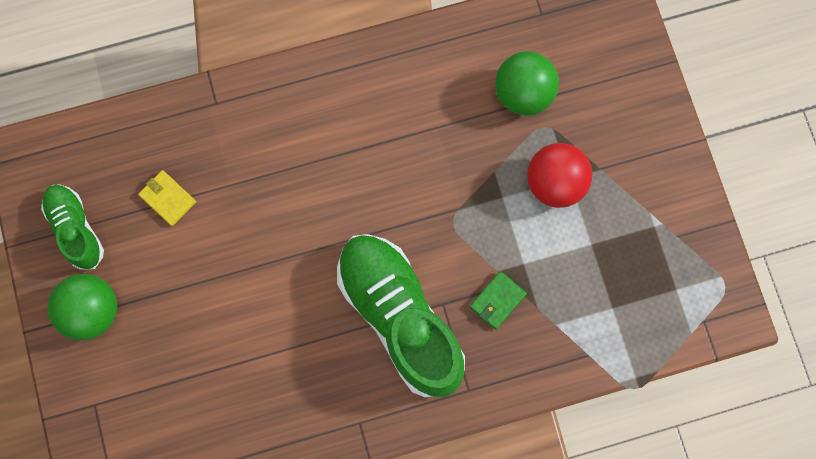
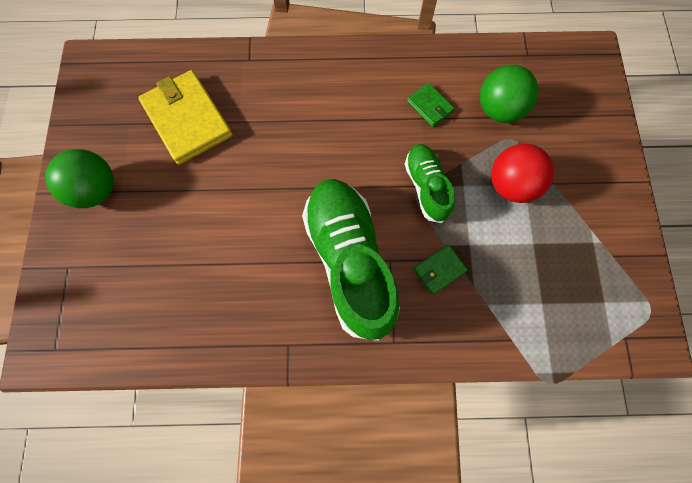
camera: 15 degrees right, 5 degrees down
green shoe [41,184,104,270] -> green shoe moved to [405,144,455,223]
yellow wallet [138,170,196,226] -> yellow wallet [138,70,232,165], size x2.09
none -> green wallet [407,83,455,127]

